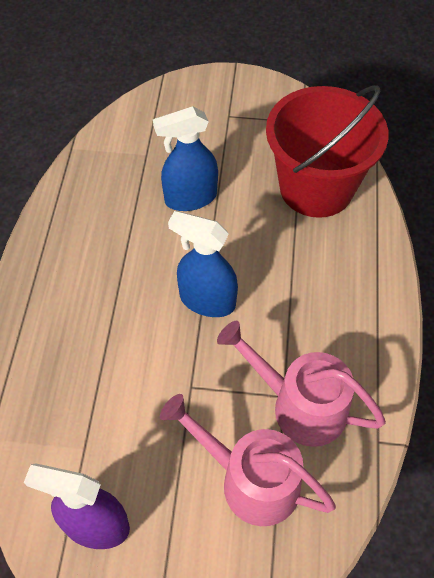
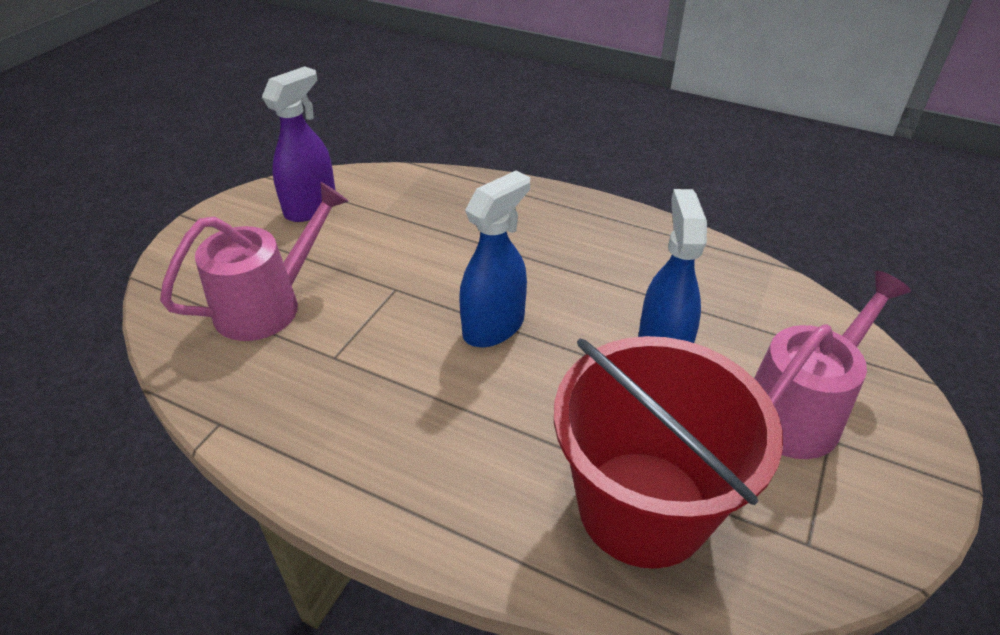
camera: 110 degrees right, 15 degrees down
pink watering can [217,321,386,447] -> pink watering can moved to [754,271,911,459]

